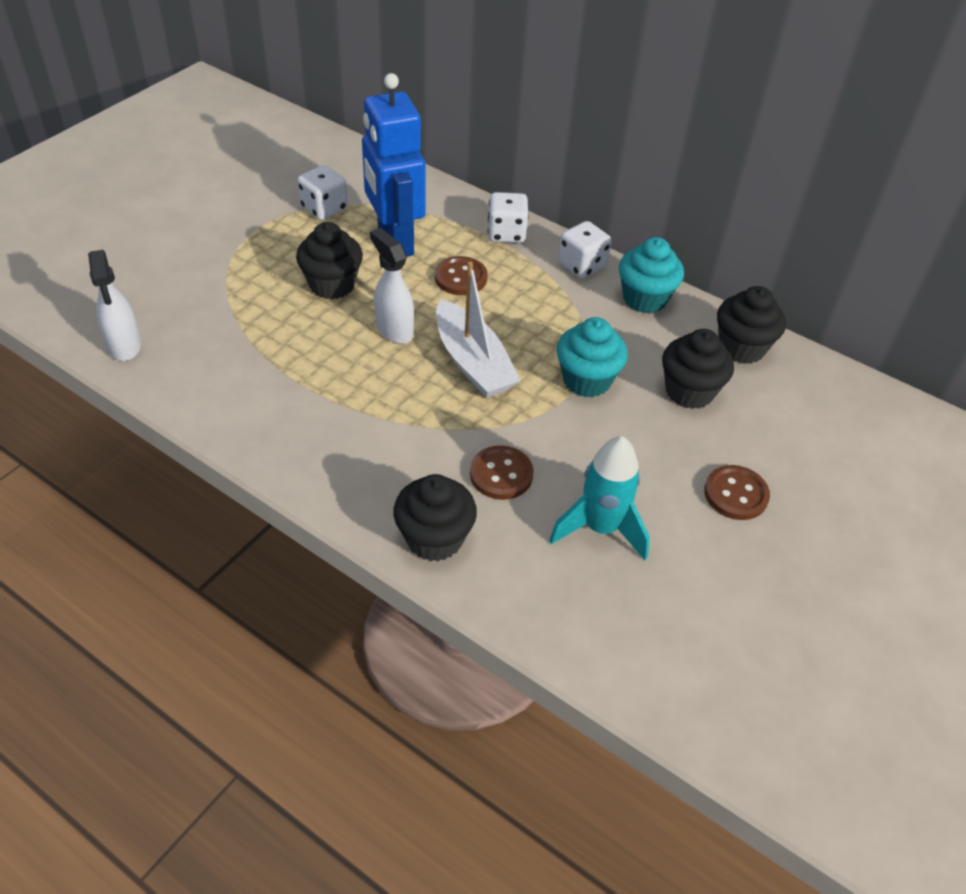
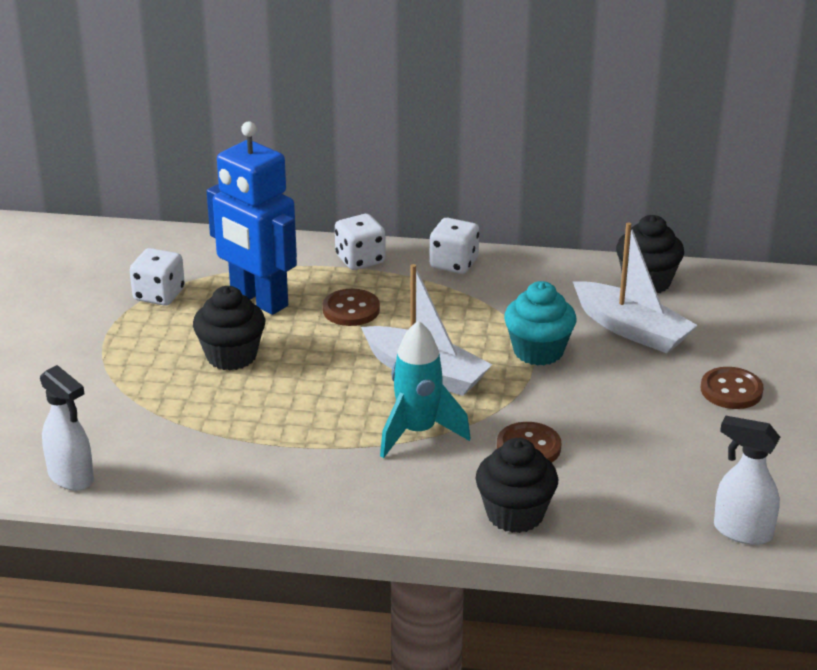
camera: 25 degrees left, 15 degrees down
white spray bottle [370,228,414,344] -> white spray bottle moved to [714,416,780,545]
turquoise rocket [549,436,650,560] -> turquoise rocket moved to [380,320,471,458]
turquoise cupcake [619,237,684,313] -> none
black cupcake [662,329,734,409] -> white boat [573,222,698,353]

